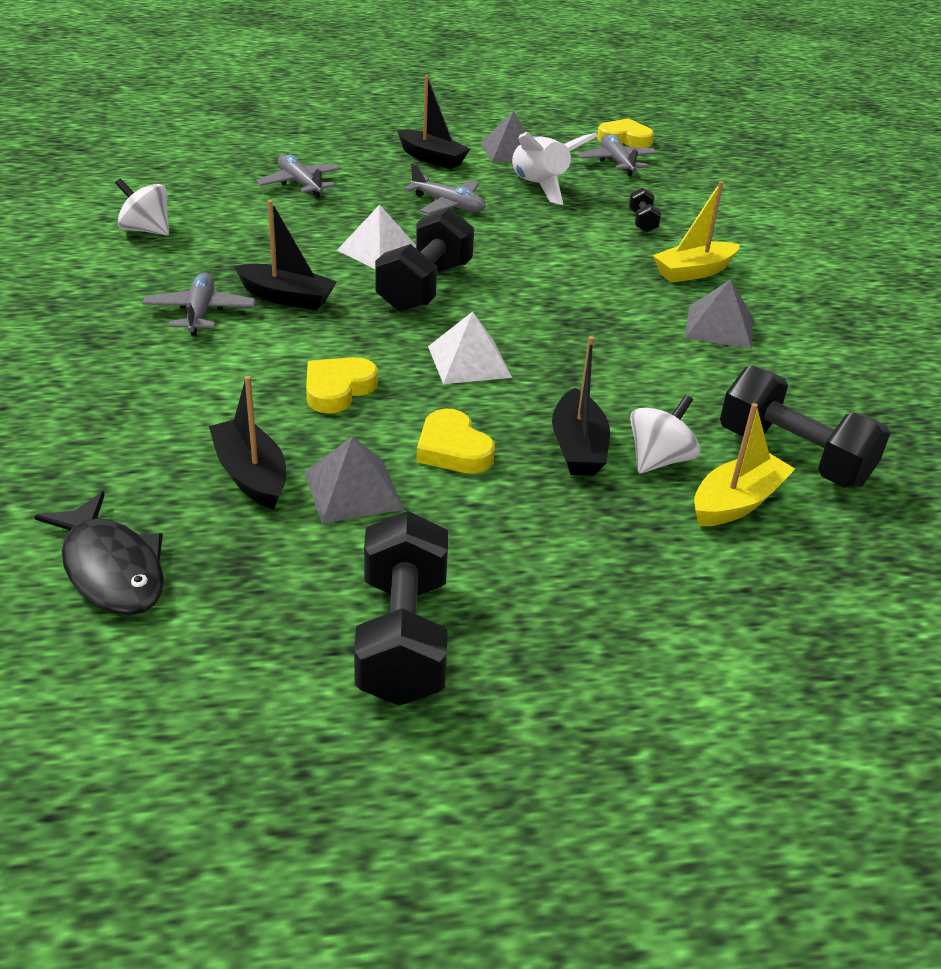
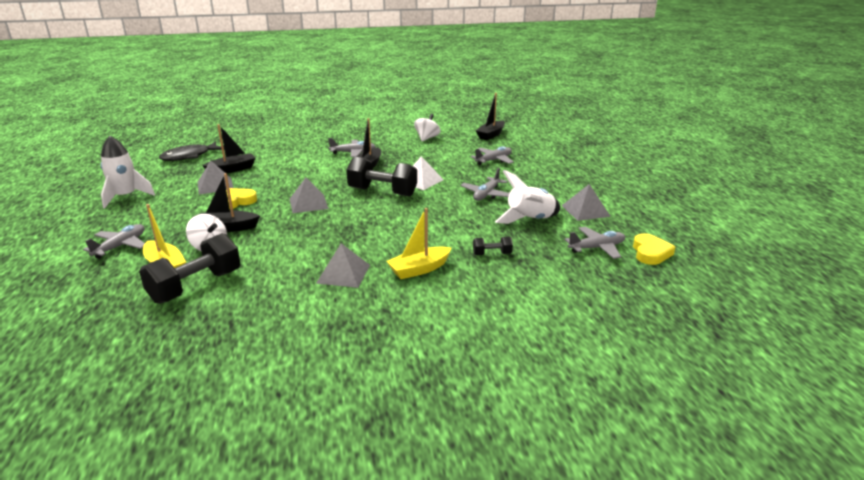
camera: 90 degrees right, 10 degrees down
yellow heart [306,357,378,414] -> none
black dumbbell [354,511,448,706] -> white rocket [101,136,155,208]
black boat [397,75,470,169] -> black boat moved to [476,93,505,140]
white pyramid [428,311,512,384] -> grey pyramid [290,178,329,213]
yellow boat [653,181,740,283] -> yellow boat turned 90 degrees counterclockwise [386,208,451,279]
none -> grey plane [83,224,145,259]

